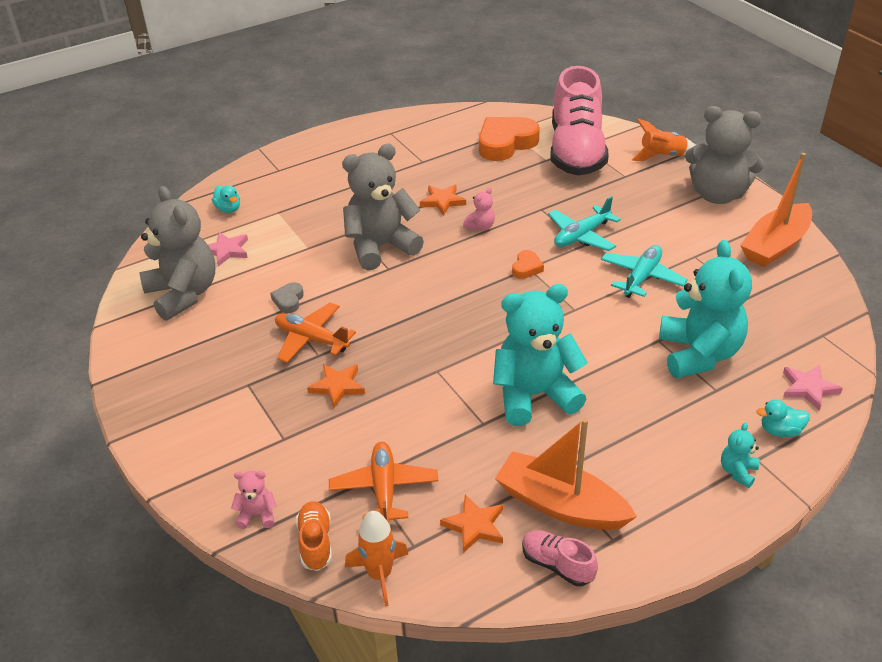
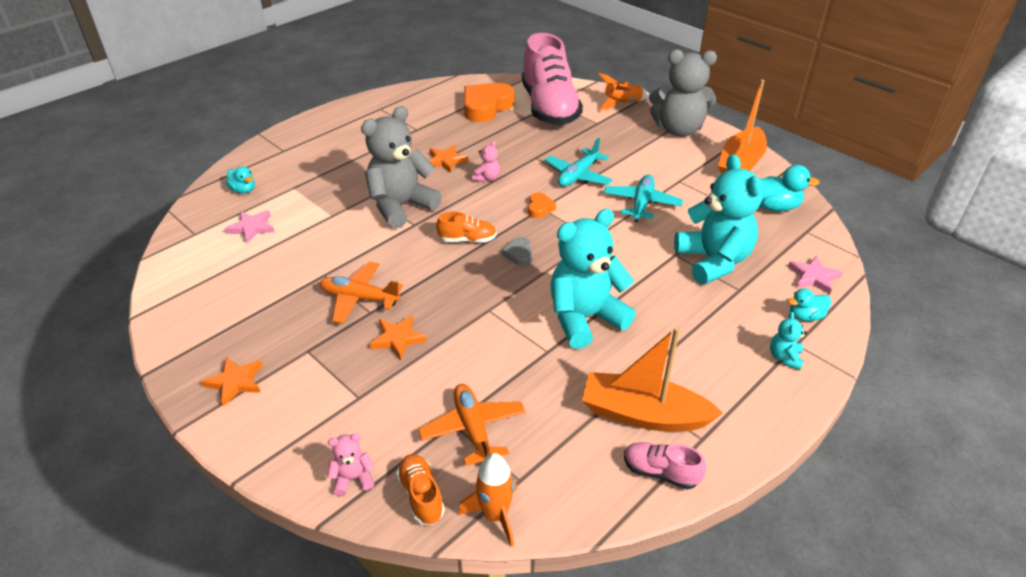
camera: 15 degrees left, 0 degrees up
grey teddy bear [139,186,215,321] -> none
grey heart [270,282,304,313] -> grey heart moved to [502,237,532,266]
orange star [440,494,503,553] -> orange star moved to [201,357,263,407]
none -> orange shoe [436,212,497,243]
none -> turquoise duck [760,165,820,211]

